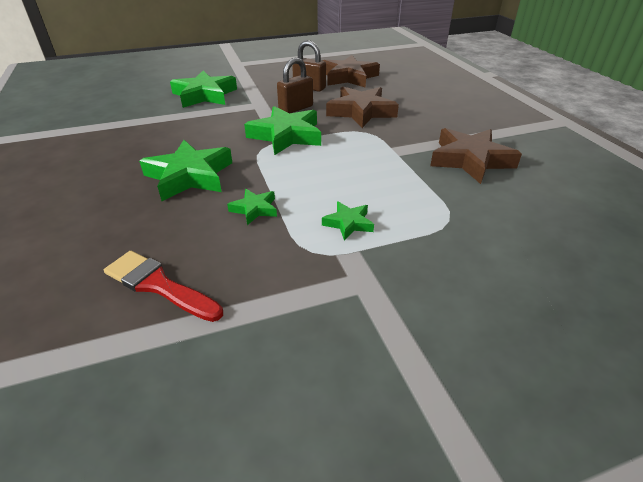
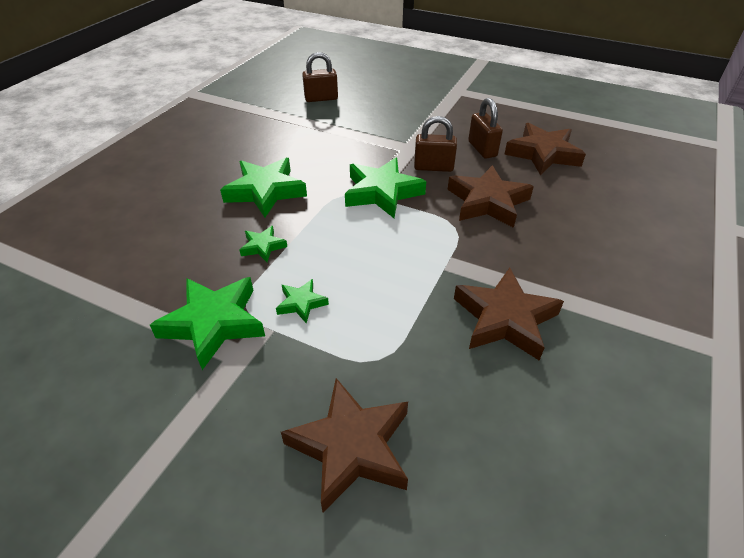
camera: 45 degrees right, 5 degrees up
red brush [104,251,223,322] -> none
green star [170,71,237,108] -> green star moved to [150,277,265,370]
none -> brown star [281,378,408,512]
none -> brown padlock [302,52,338,102]

